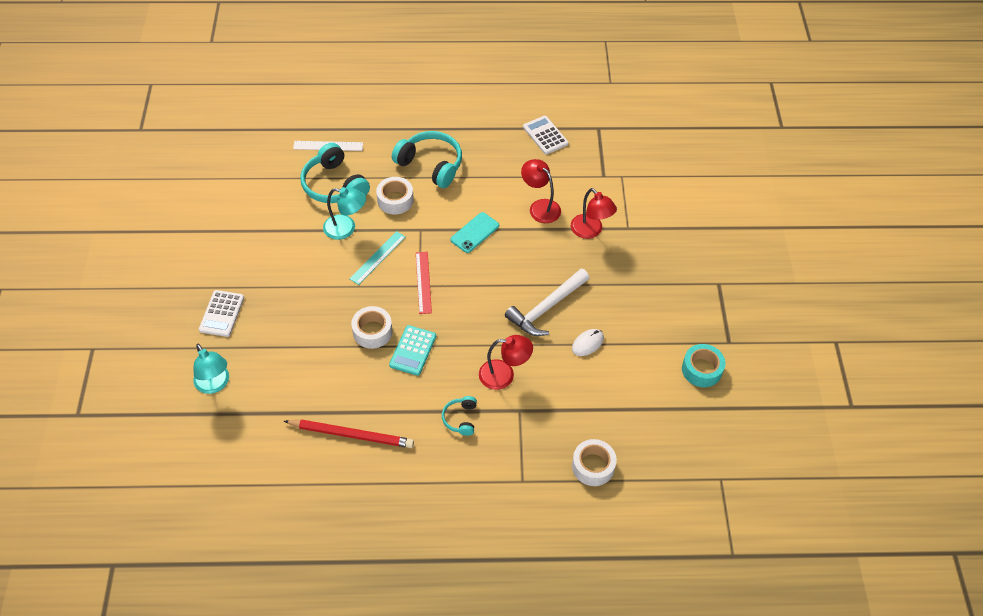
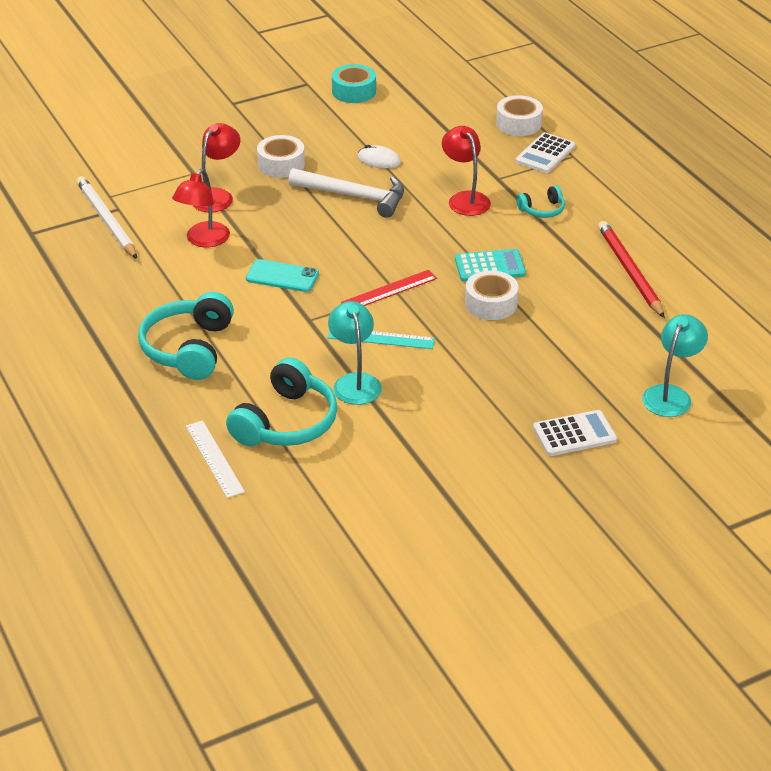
camera: 115 degrees left, 15 degrees down
white tape [376,177,414,214] -> white tape moved to [257,135,305,178]
white calculator [523,116,568,154] -> white calculator moved to [516,132,575,173]
none -> white pencil [76,176,137,259]

